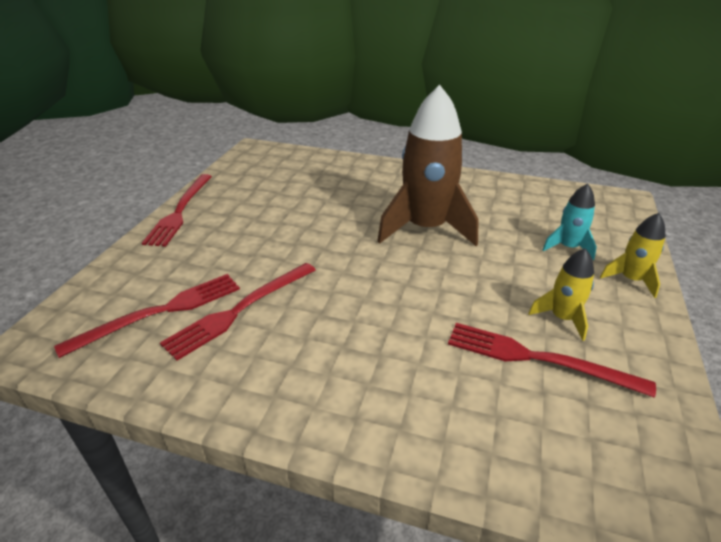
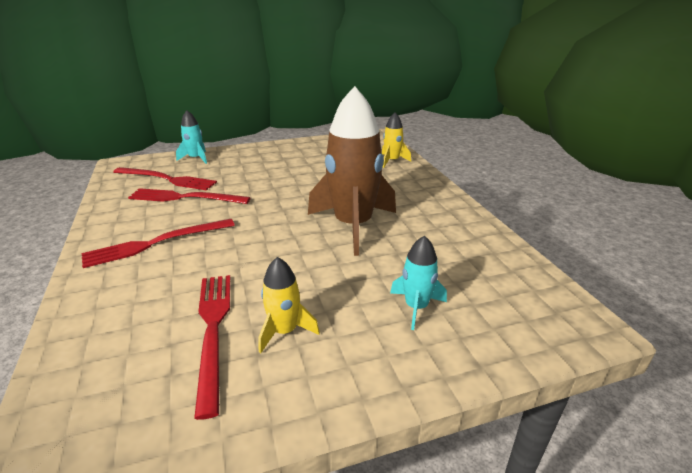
camera: 55 degrees right, 5 degrees down
red fork [142,174,212,247] -> red fork moved to [82,219,235,268]
yellow rocket [600,213,665,298] -> yellow rocket moved to [382,112,411,168]
none -> turquoise rocket [176,110,207,164]

